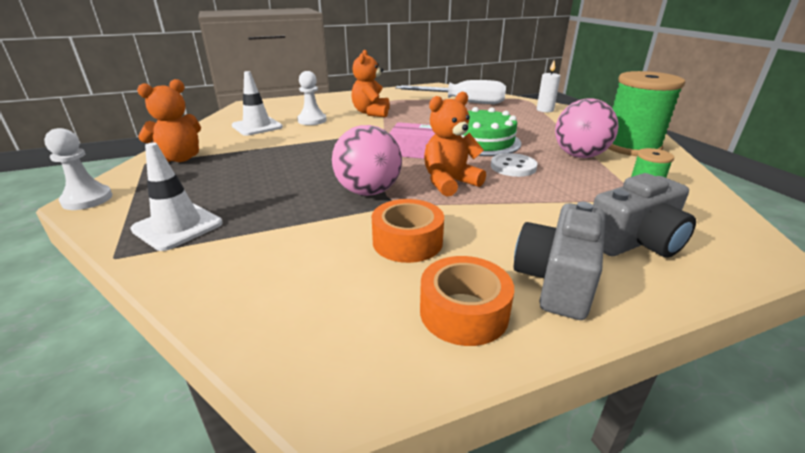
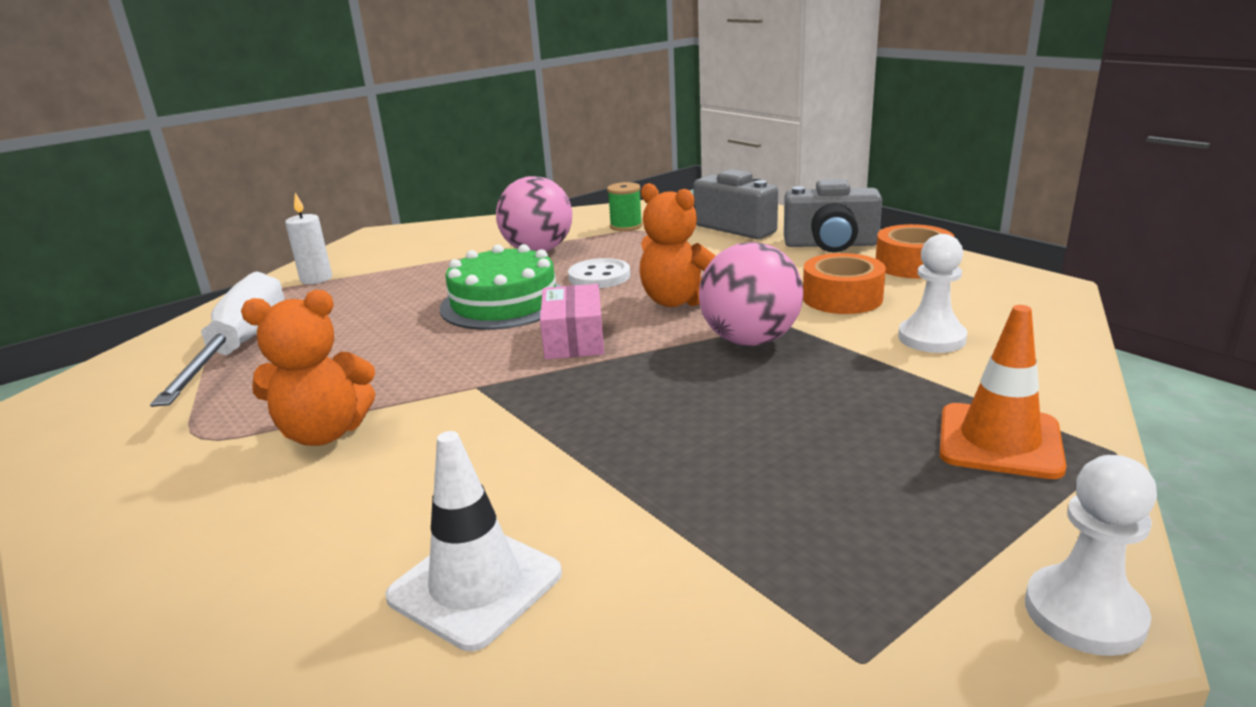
camera: 105 degrees left, 5 degrees down
white traffic cone [130,142,223,251] -> orange traffic cone [940,305,1067,479]
orange teddy bear [137,79,201,162] -> none
white pawn [297,71,327,125] -> white pawn moved to [898,234,967,353]
green spool [608,71,685,156] -> none

